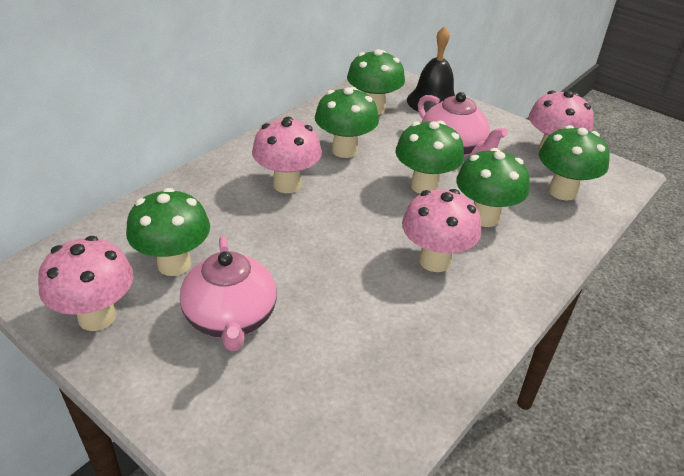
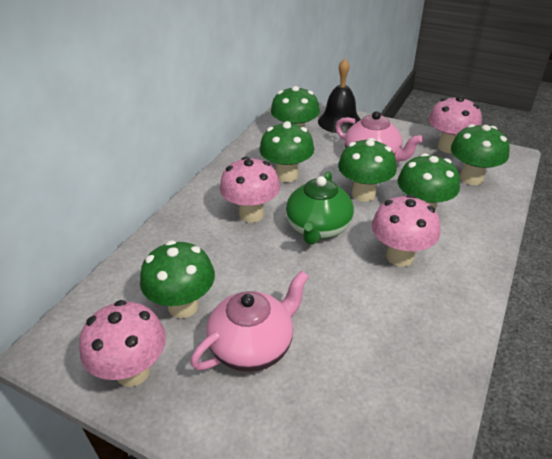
camera: 10 degrees left, 0 degrees up
pink teapot [180,236,277,352] -> pink teapot turned 105 degrees counterclockwise [190,270,309,372]
none -> green teapot [286,171,354,245]

